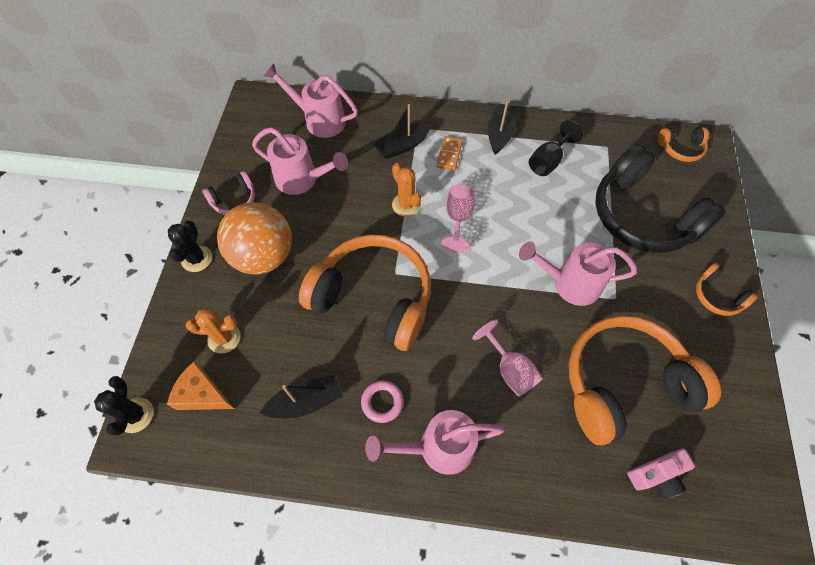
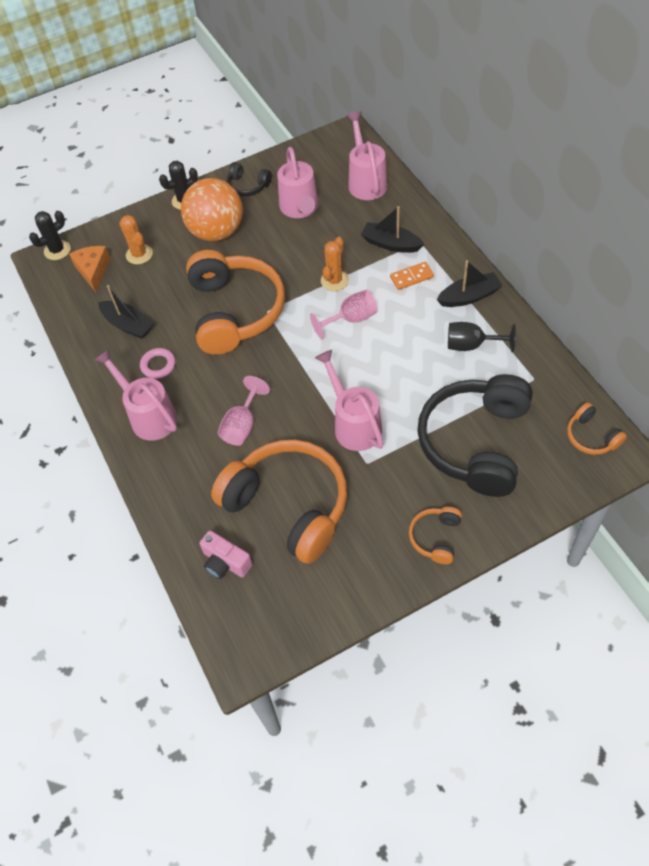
camera: 60 degrees right, 5 degrees down
pink headphones [202,171,255,215] -> black headphones [227,162,272,196]

